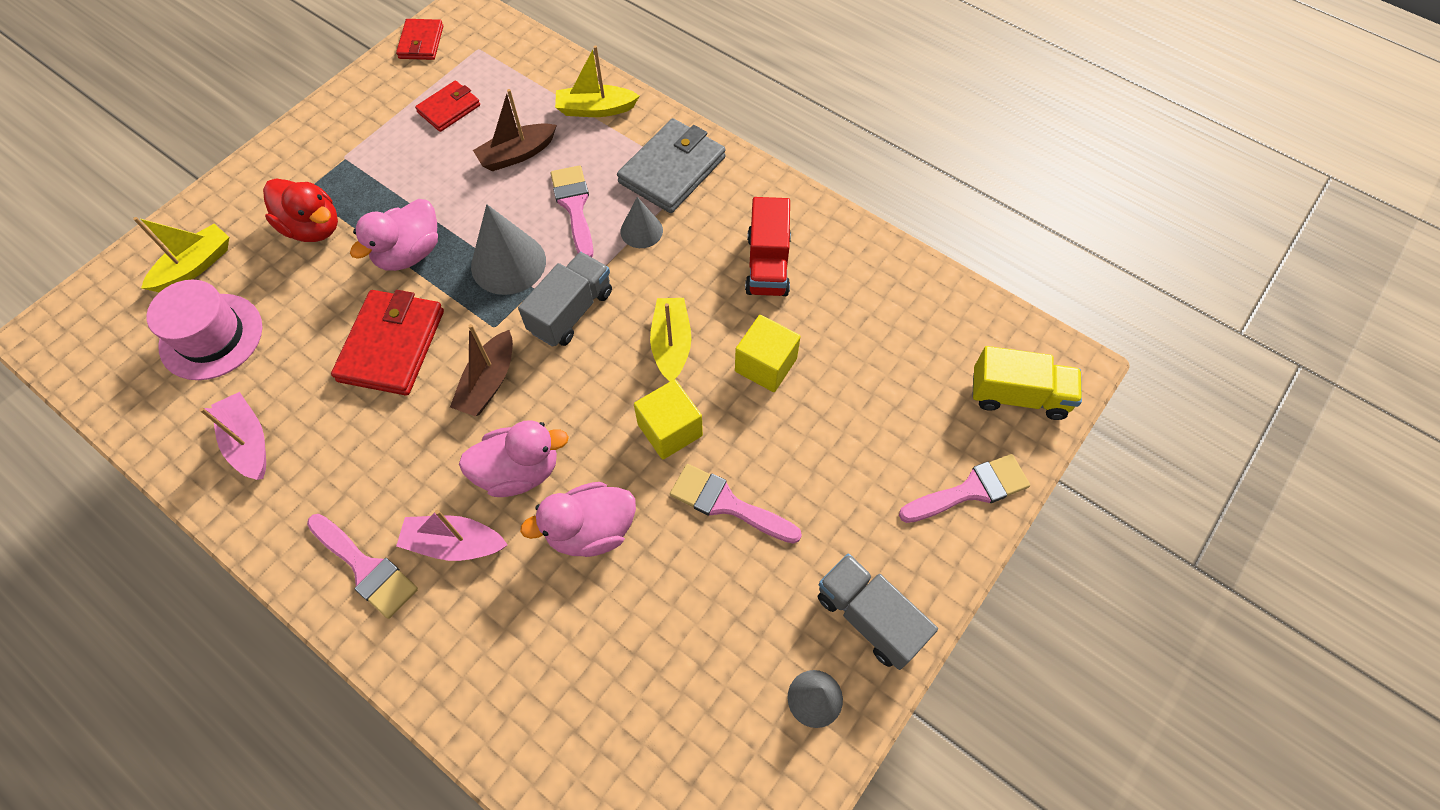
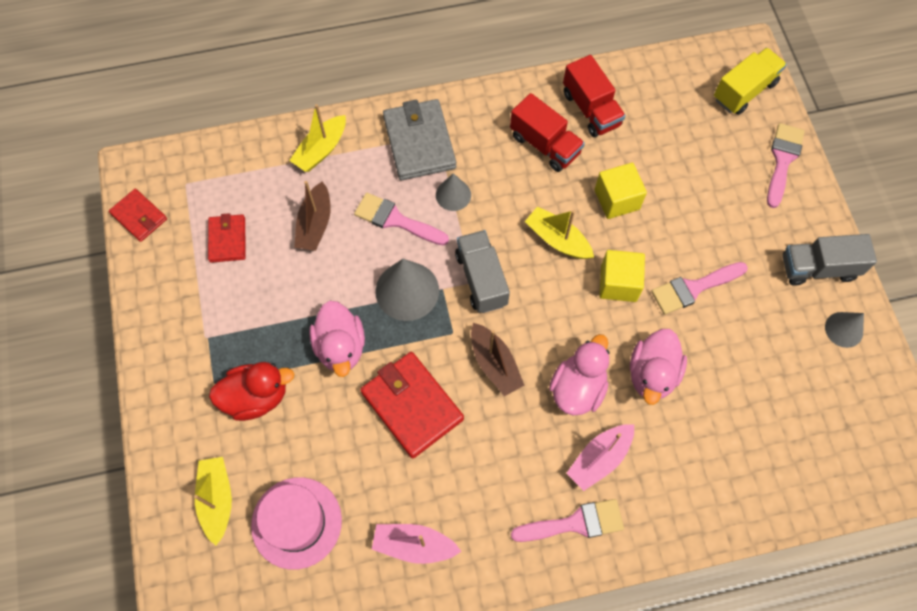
camera: 50 degrees left, 5 degrees up
none -> red truck [563,55,626,137]

